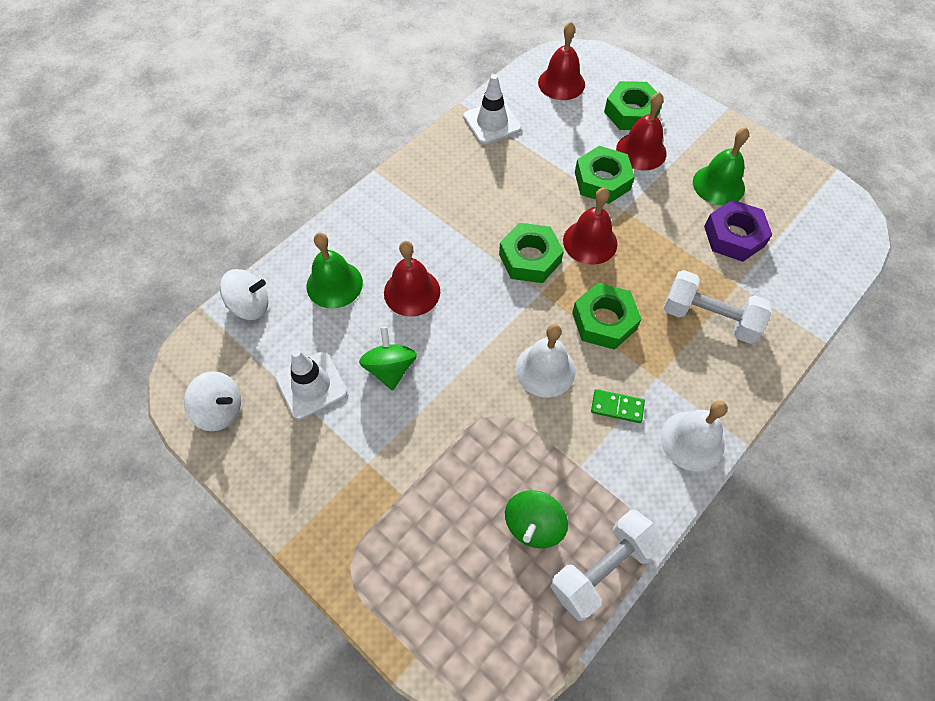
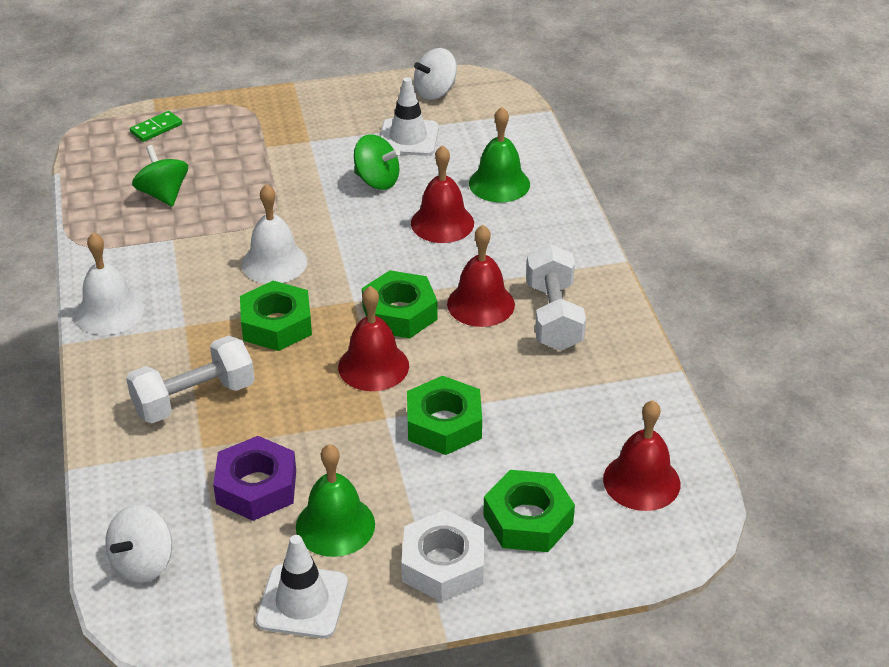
camera: 125 degrees right, 20 degrees down
white spinning top [220,269,269,320] -> white spinning top moved to [105,505,172,583]
white traffic cone [463,74,522,145] -> white traffic cone moved to [256,535,348,638]
white dumbbell [550,510,665,621] -> white dumbbell moved to [526,244,586,351]
green domino [591,389,645,423] -> green domino moved to [130,111,182,142]
red bell [616,92,667,171] -> red bell moved to [447,225,515,327]
none -> white nut [401,510,485,602]

